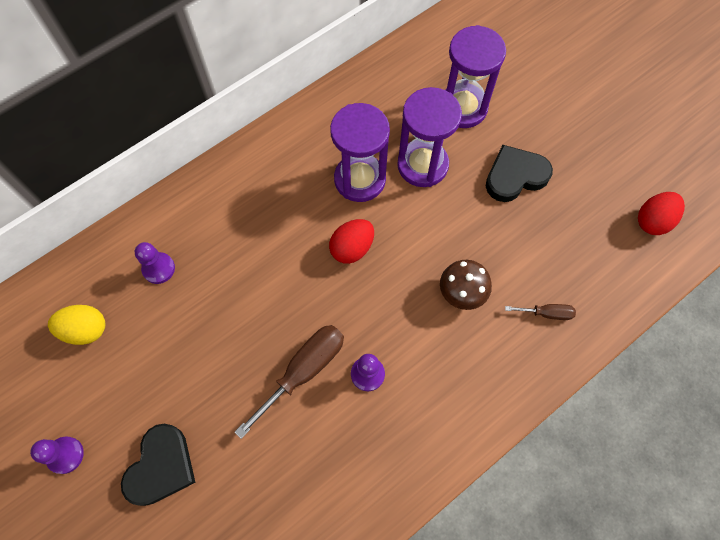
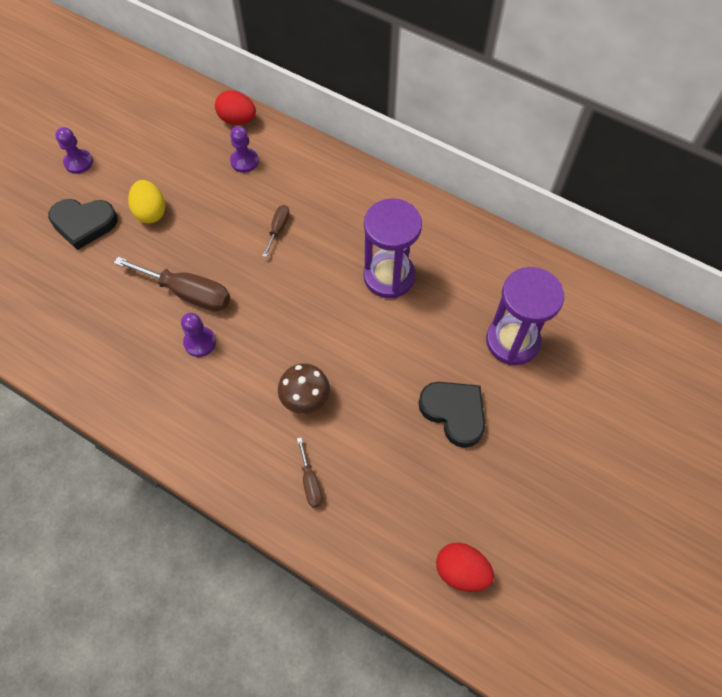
camera: 70 degrees right, 5 degrees down
yellow egg [48,305,105,345] -> yellow egg moved to [128,180,165,223]
red egg [329,219,374,264] -> red egg moved to [215,90,256,125]
purple hourglass [397,87,462,187] -> none
none -> brown screwdriver [263,205,289,257]

